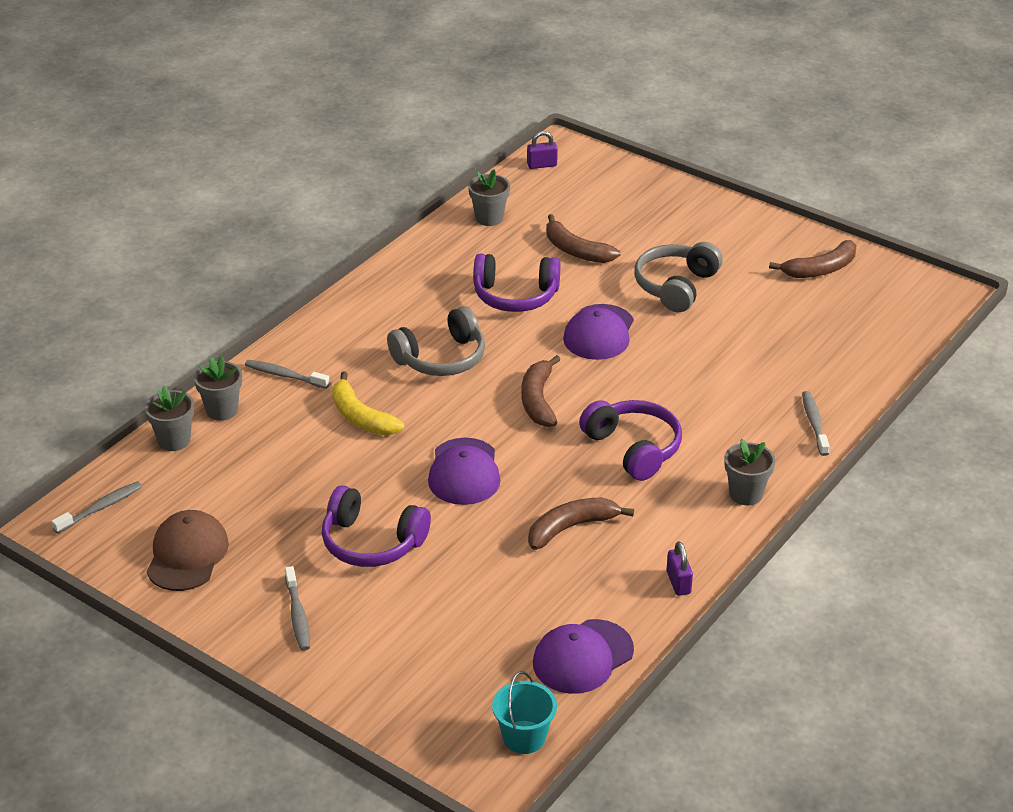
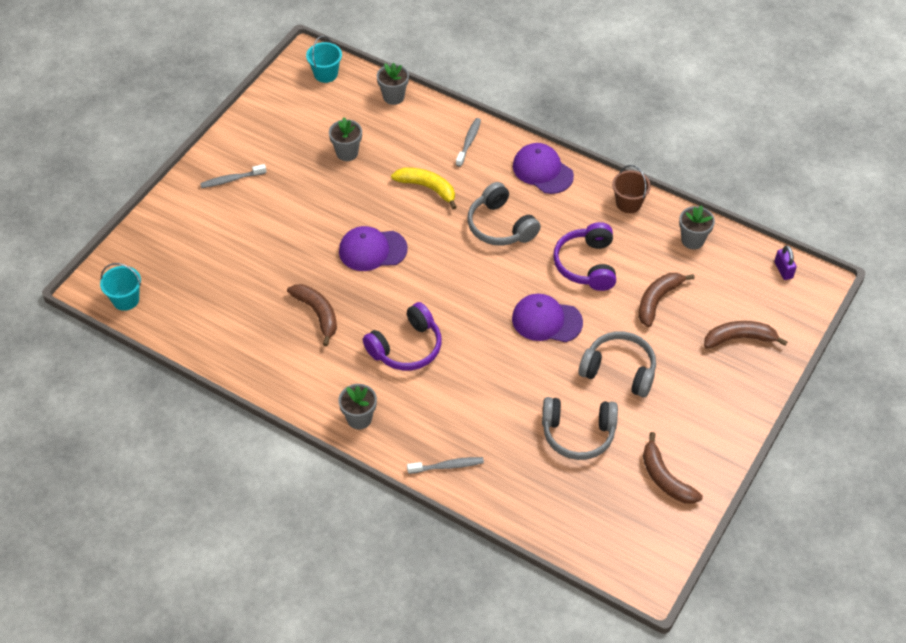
camera: 85 degrees right, 15 degrees up
grey toothbrush [51,481,142,534] -> turquoise bucket [306,36,342,83]
brown cap [146,510,229,591] -> none
grey flower pot [194,356,242,421] -> grey flower pot moved to [329,117,362,161]
purple headphones [322,485,431,567] -> none
yellow banana [332,372,404,435] -> yellow banana turned 75 degrees clockwise [391,167,457,210]
brown banana [521,355,561,427] -> brown banana moved to [704,321,787,348]
purple cap [533,619,634,694] -> purple cap moved to [513,143,574,194]
purple padlock [667,541,693,596] -> none
none -> grey headphones [542,397,618,460]
none -> brown bucket [612,165,651,213]

